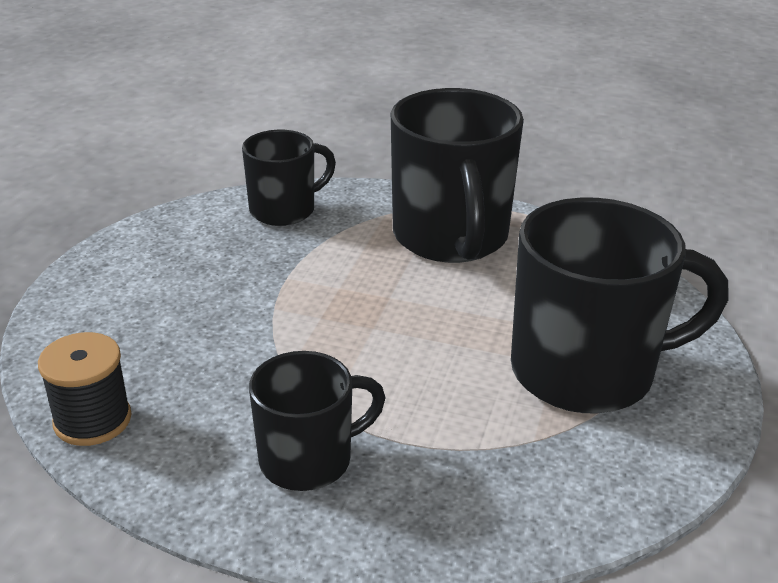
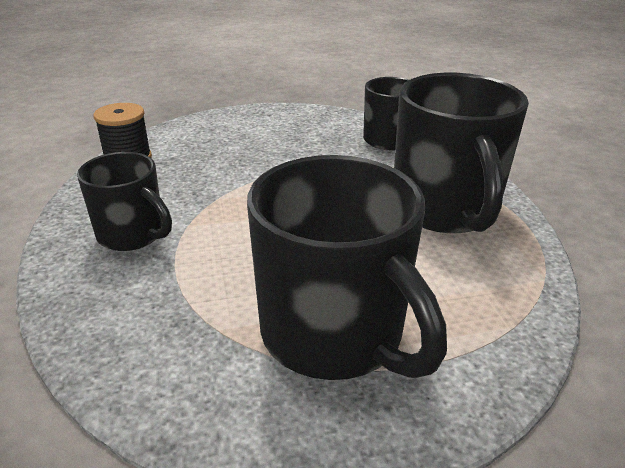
camera: 60 degrees right, 0 degrees up
black mug [391,88,524,263] -> black mug turned 60 degrees counterclockwise [394,73,529,233]

